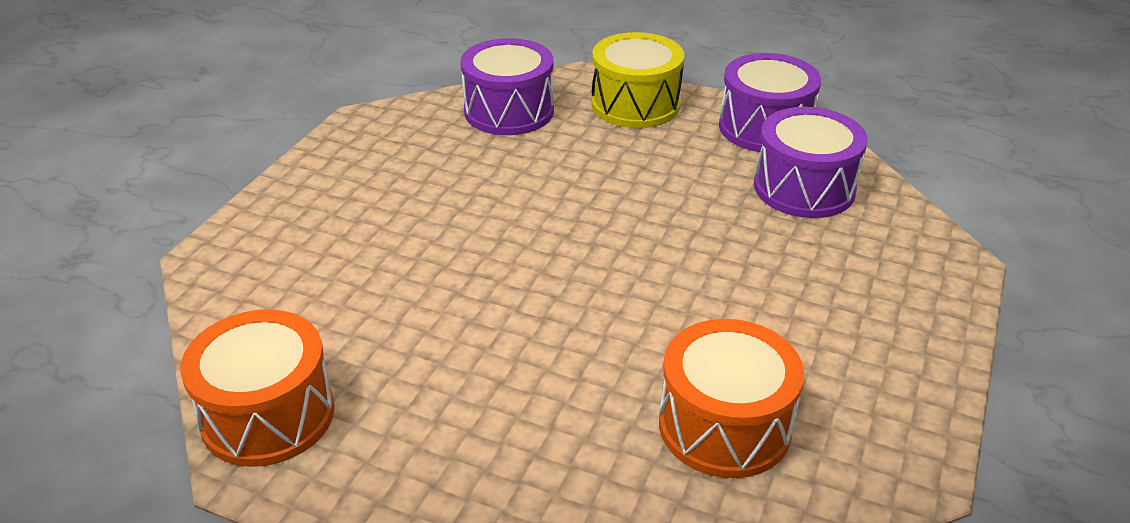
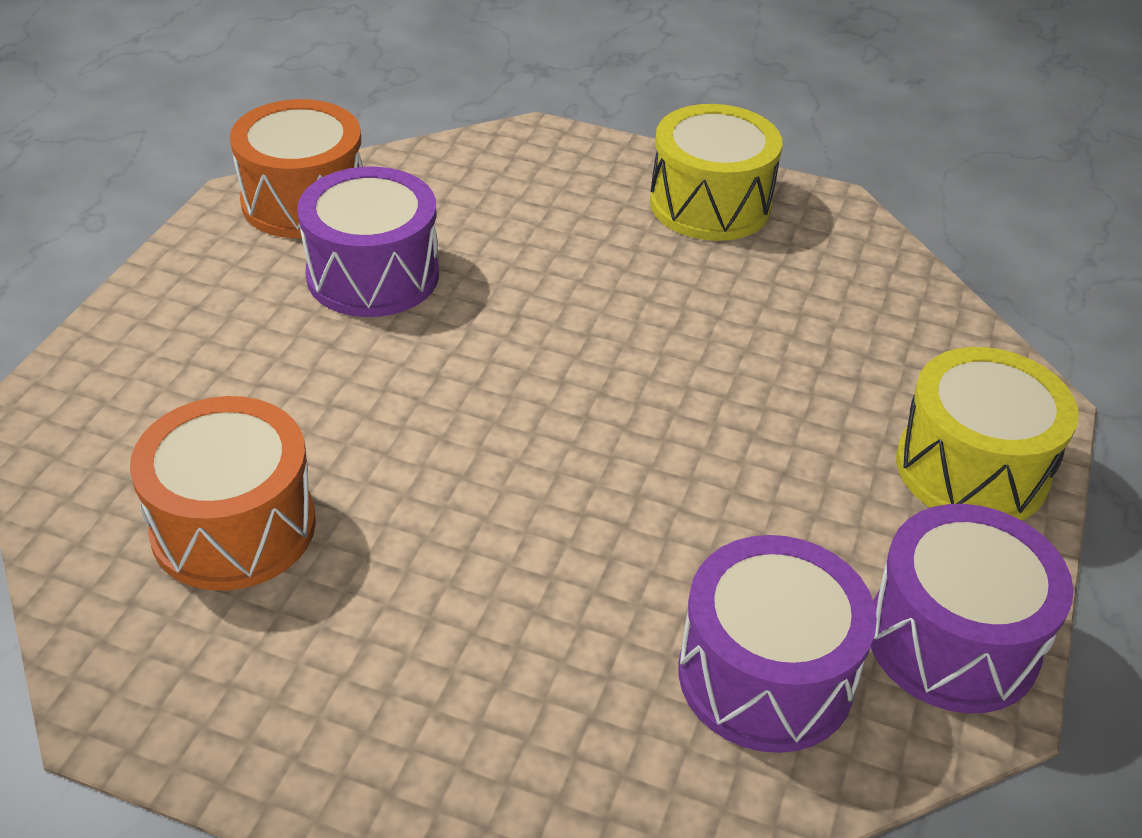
camera: 85 degrees right, 5 degrees up
purple drum [461,38,554,135] -> purple drum moved to [297,167,439,317]
none -> yellow drum [650,104,782,241]

